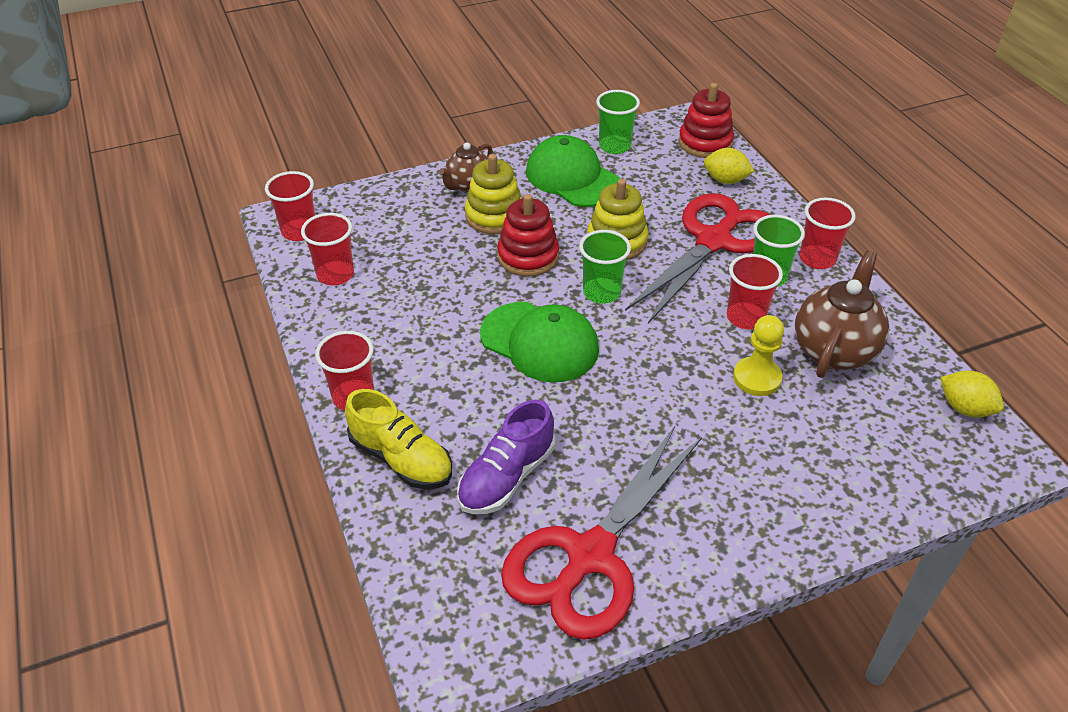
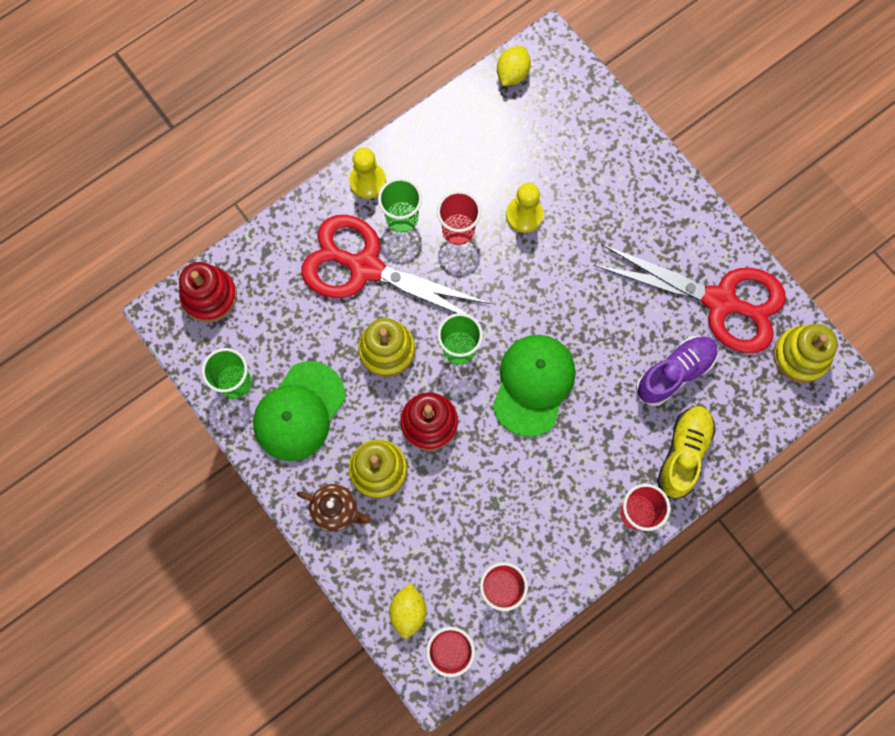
camera: 105 degrees left, 30 degrees up
purple shoe [457,400,555,514] -> purple shoe turned 60 degrees counterclockwise [636,336,718,406]
yellow lemon [704,148,754,184] -> yellow lemon moved to [389,583,427,639]
brown teapot [795,250,889,378] -> none
red cup [799,198,856,269] -> yellow pawn [349,147,386,199]
none -> yellow stacking toy [773,324,838,383]

